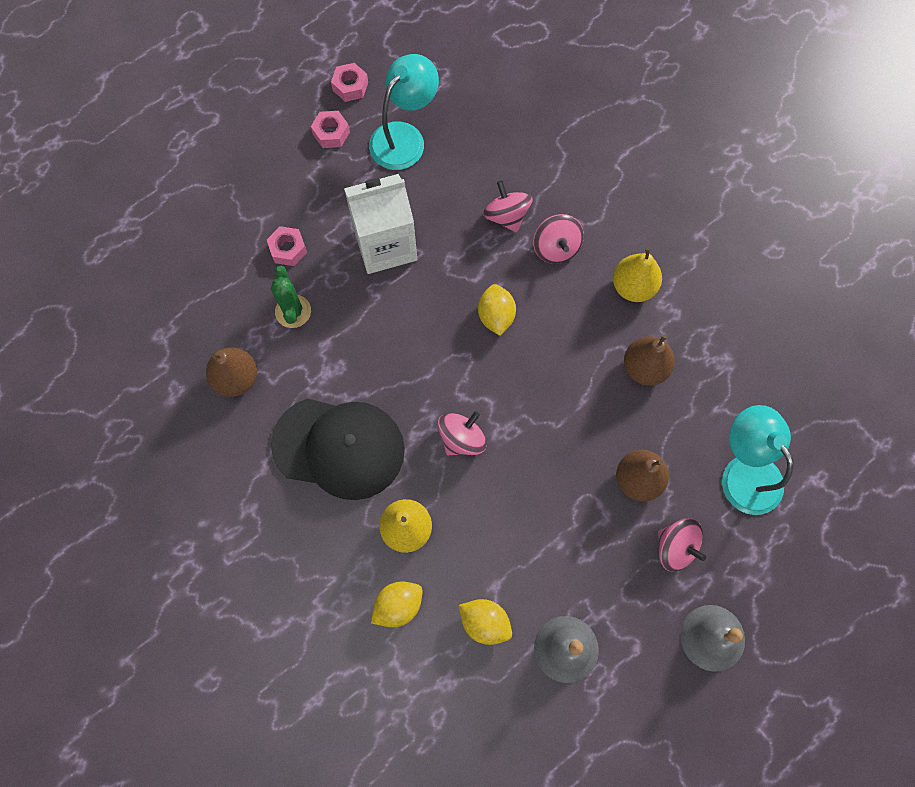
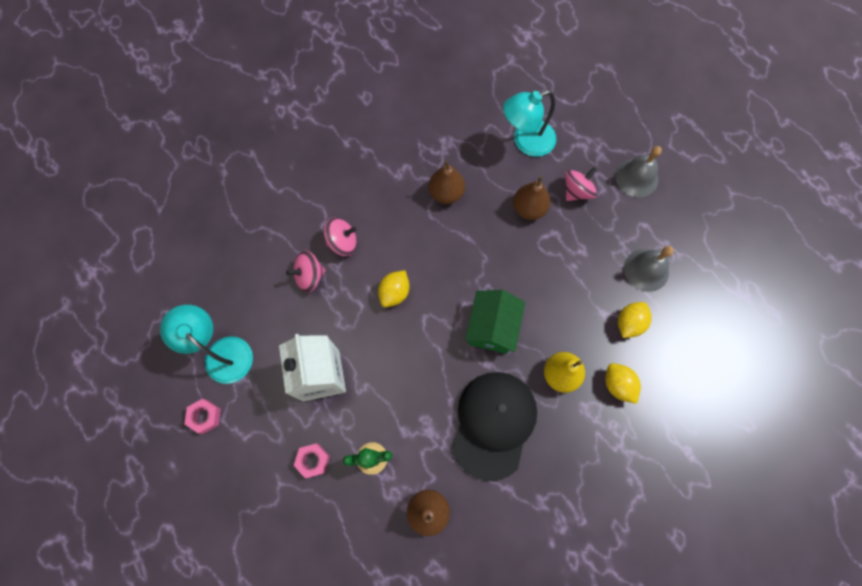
camera: 85 degrees left, 0 degrees up
pink nut [331,63,368,102] -> none
pink spinning top [438,411,487,455] -> green house [465,290,525,354]
yellow lemon [478,284,516,336] -> yellow lemon turned 60 degrees counterclockwise [378,270,410,307]
yellow pear [613,247,662,302] -> none

